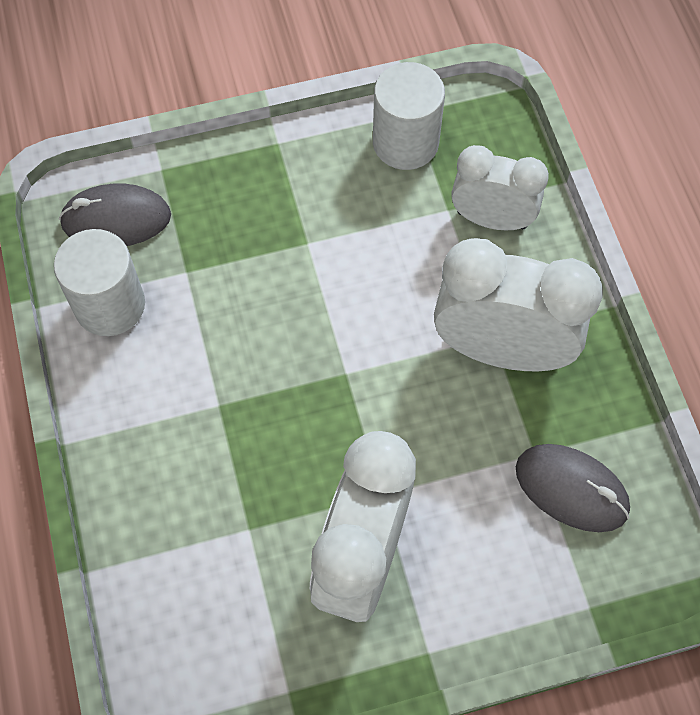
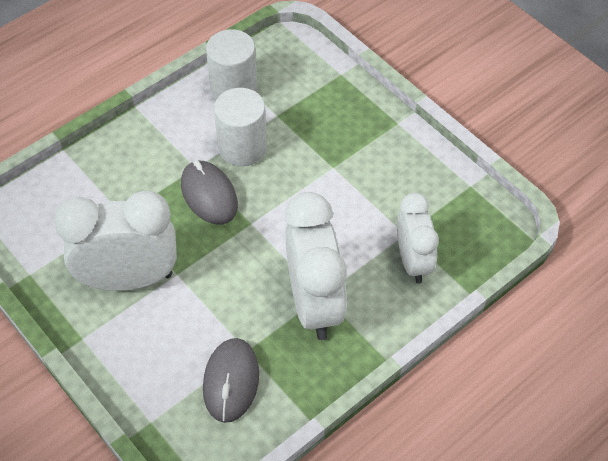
camera: 65 degrees right, 10 degrees down
grey mouse [59,184,171,246] -> grey mouse moved to [181,161,238,225]
white cylinder [373,62,445,170] -> white cylinder moved to [214,88,267,166]

